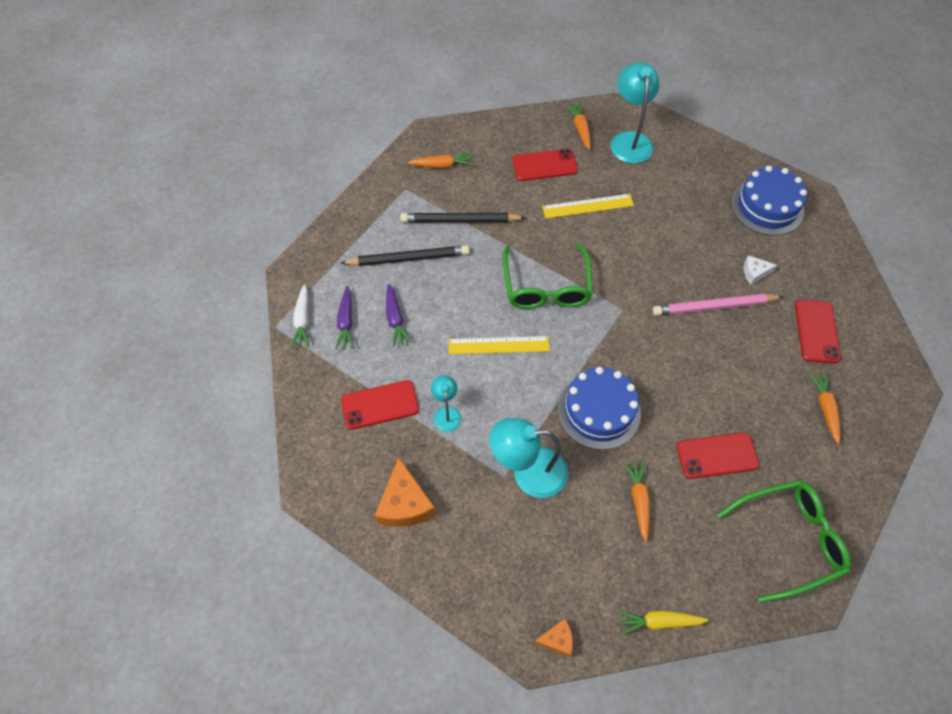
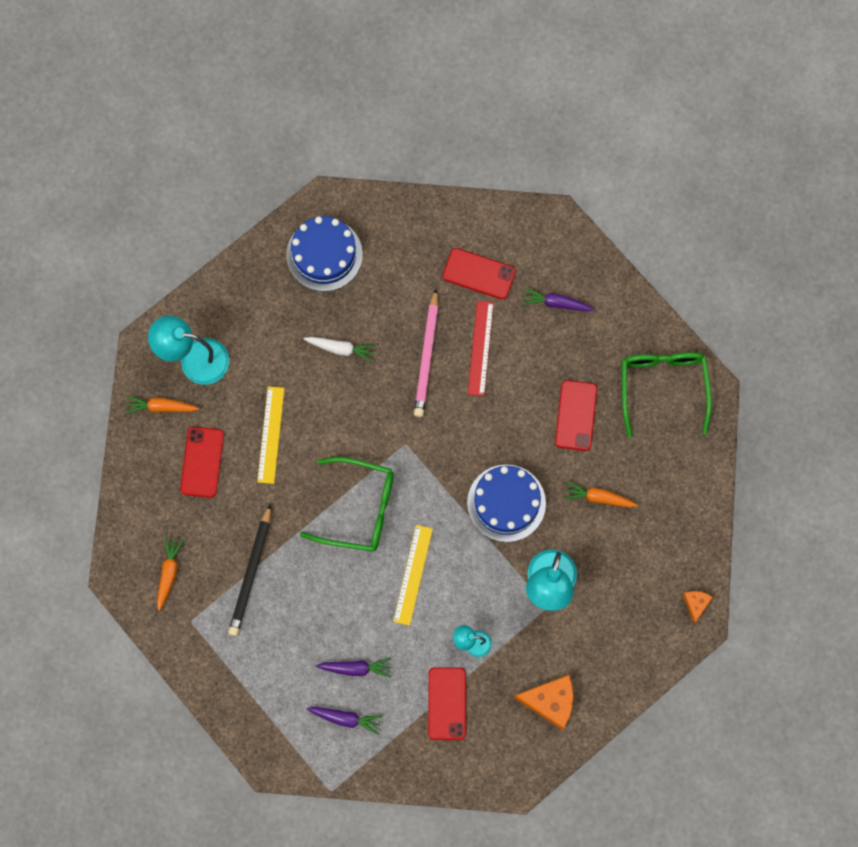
camera: 75 degrees left, 15 degrees up
white carrot [290,284,310,348] -> white carrot moved to [304,337,376,362]
black pencil [341,245,469,266] -> none
yellow carrot [618,610,709,635] -> none
white cheese [744,255,777,284] -> none
orange carrot [808,372,840,444] -> purple carrot [522,287,594,311]
none -> red ruler [468,301,494,396]

